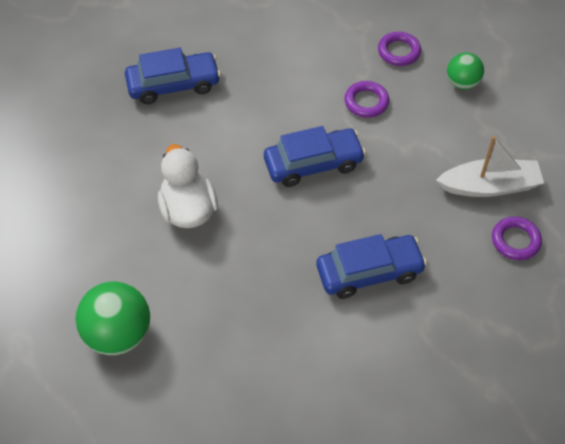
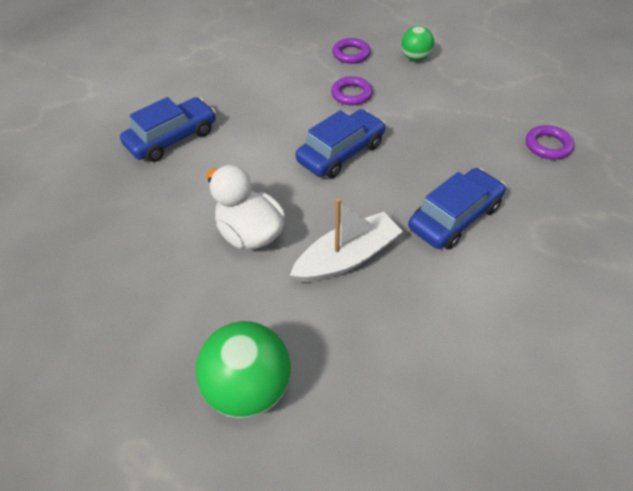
camera: 25 degrees left, 5 degrees down
white boat [436,136,544,197] -> white boat moved to [290,198,403,282]

